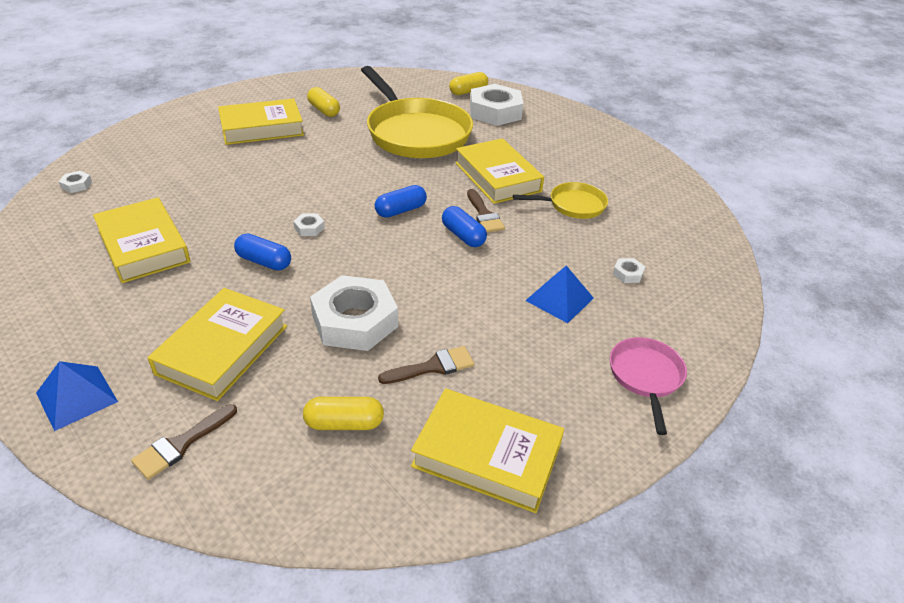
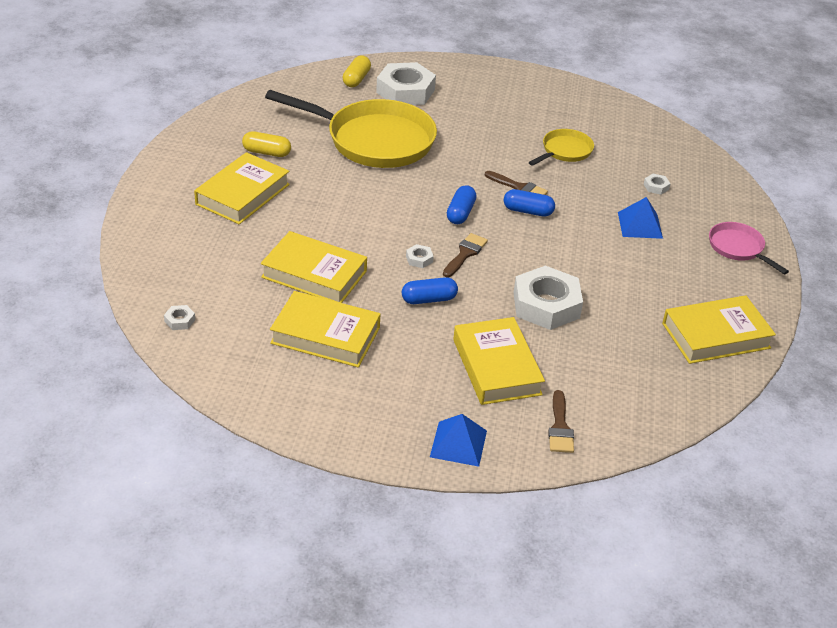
camera: 40 degrees left, 0 degrees up
yellow capsule [303,397,384,430] -> none
brown brush [378,346,474,384] -> brown brush moved to [443,233,488,277]
yellow book [455,138,544,204] -> yellow book moved to [261,231,367,303]

